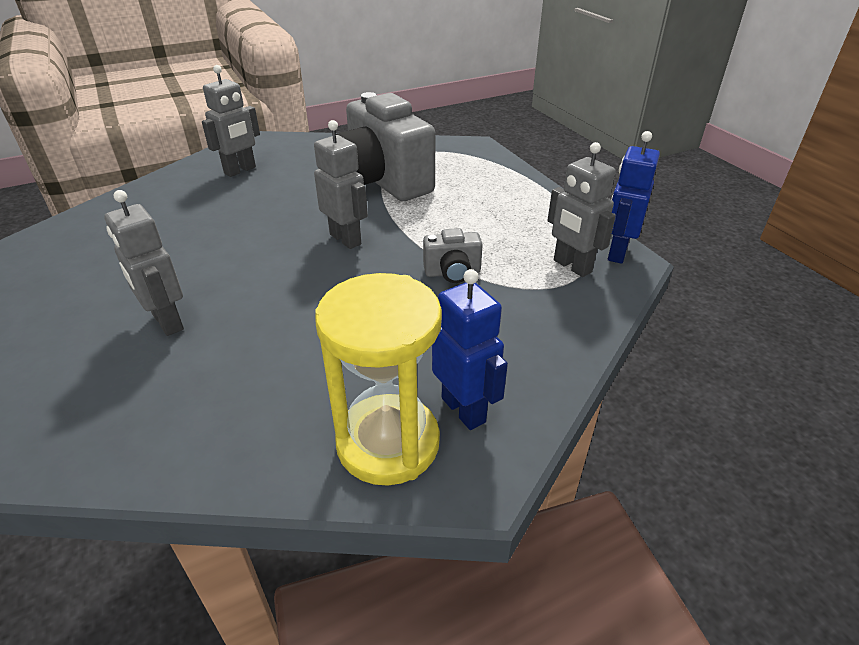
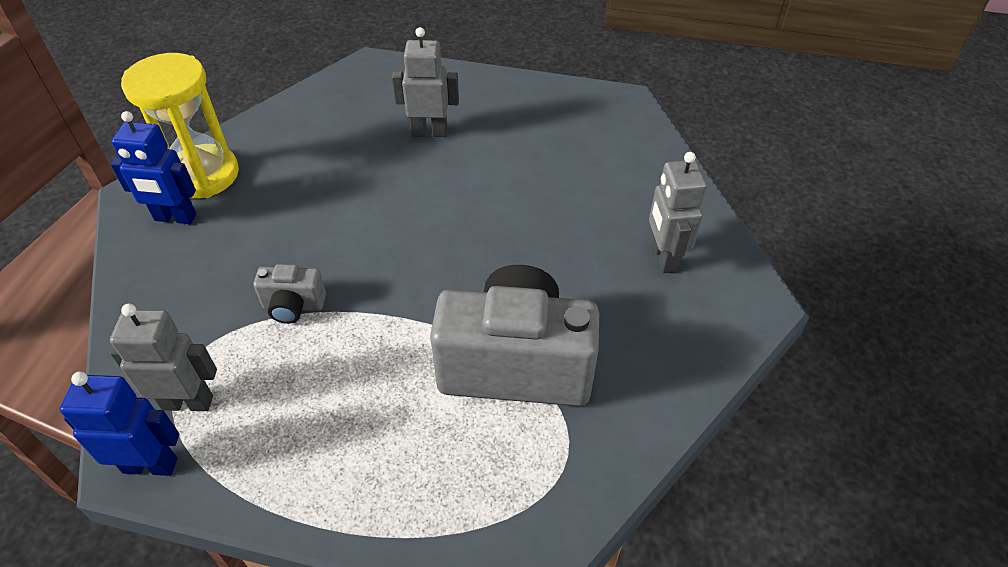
camera: 130 degrees right, 10 degrees up
grey robot [314,120,368,249] -> none
grey camera [423,228,483,283] -> grey camera turned 120 degrees counterclockwise [254,264,326,324]
blue robot [608,131,660,264] -> blue robot turned 60 degrees counterclockwise [60,371,180,476]

